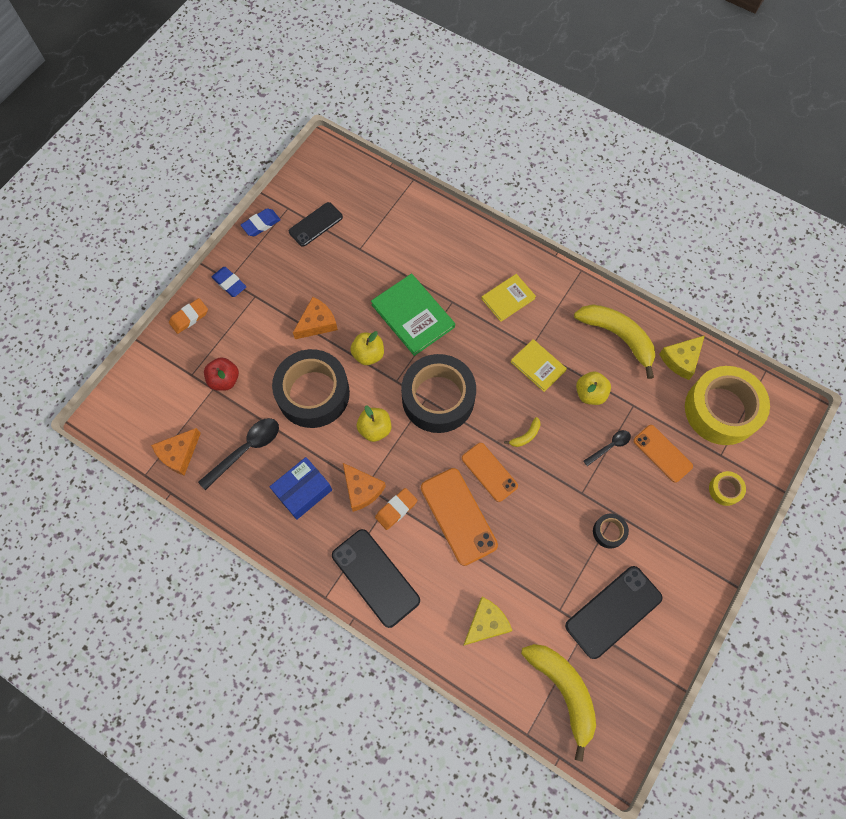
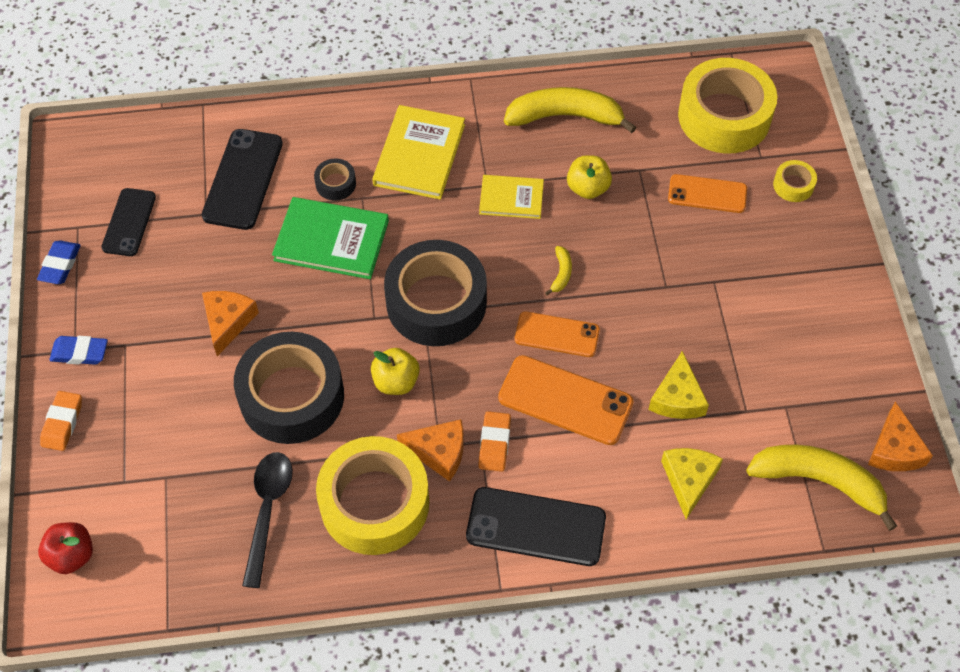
camera: 40 degrees left, 10 degrees down
orange cheese [151,428,201,475] -> orange cheese moved to [868,401,933,471]
red apple [204,357,239,391] -> red apple moved to [38,522,93,574]
blue box [270,457,332,520] -> yellow tape [316,436,429,555]
yellow apple [350,331,384,365] -> none
yellow book [481,274,536,322] -> yellow book [372,105,465,200], size x1.60
black phone [565,566,662,659] -> black phone moved to [202,129,283,230]
black spoon [583,430,631,466] -> none
black tape [593,513,629,549] -> black tape moved to [314,158,356,201]
yellow cheese [659,335,705,380] -> yellow cheese moved to [648,351,709,419]

